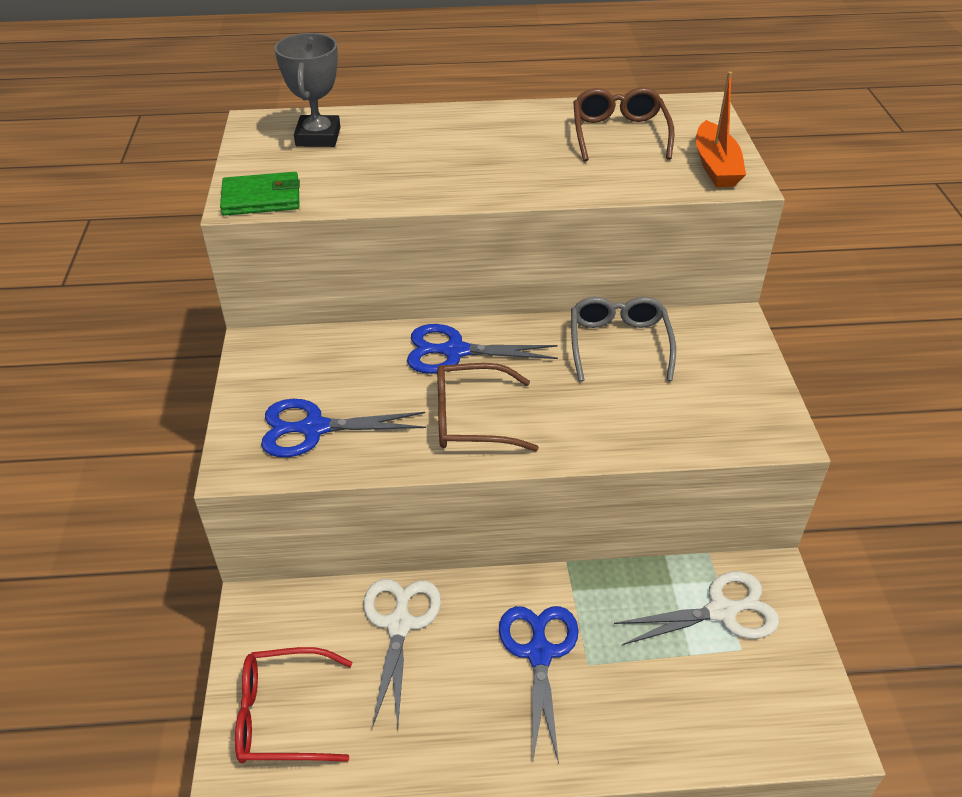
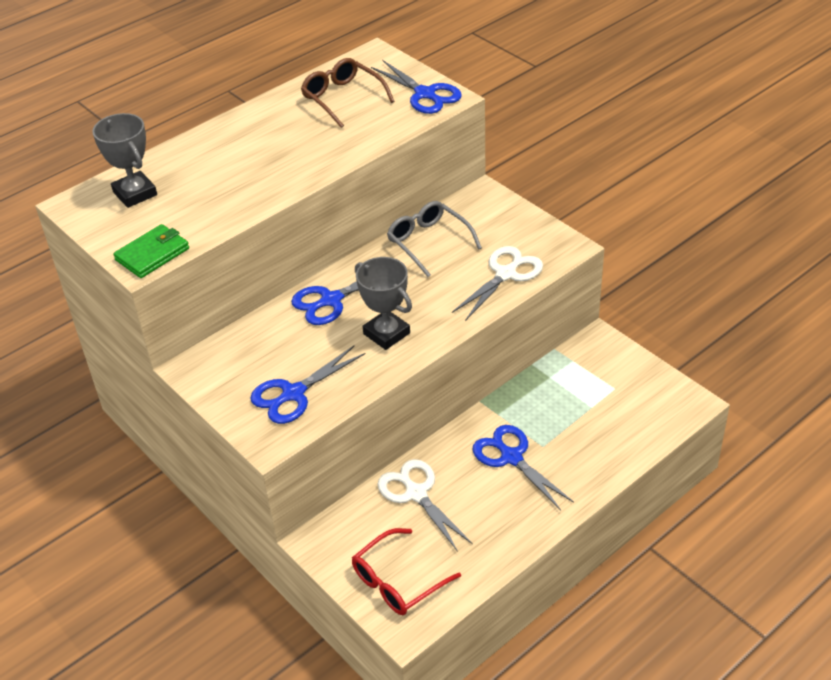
camera: 35 degrees left, 0 degrees up
brown glasses [437,363,539,451] -> grey trophy [355,257,412,350]
white scissors [614,571,779,645] -> white scissors moved to [452,246,543,321]
orange boat [696,72,746,187] -> blue scissors [371,60,462,114]

